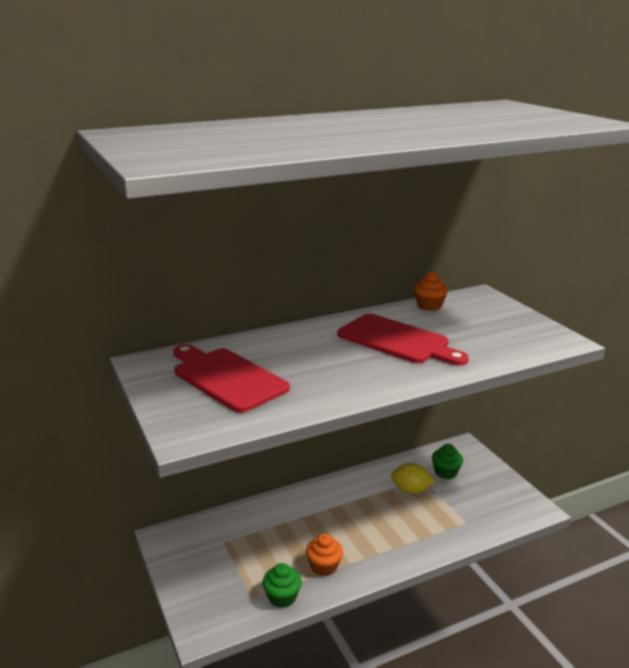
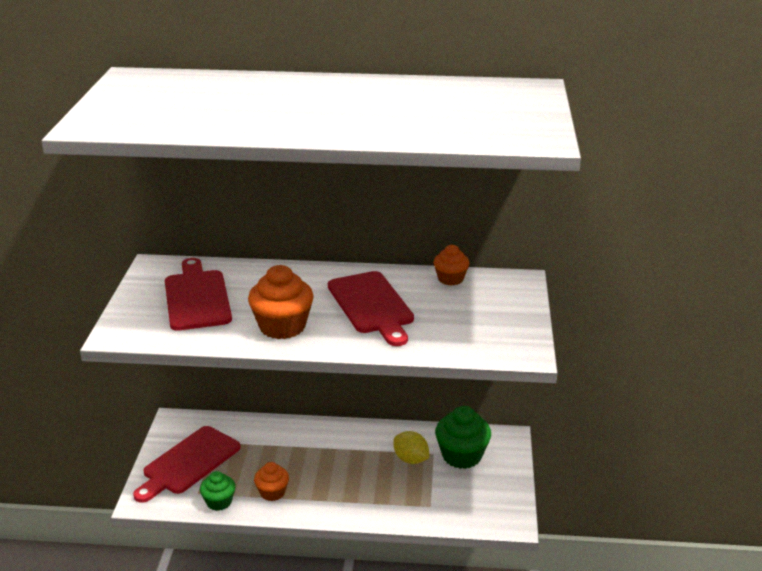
camera: 30 degrees right, 5 degrees up
green cupcake [432,444,463,479] -> green cupcake [435,406,491,469], size x1.67
none -> red cutting board [133,426,241,503]
none -> orange cupcake [248,265,314,339]

